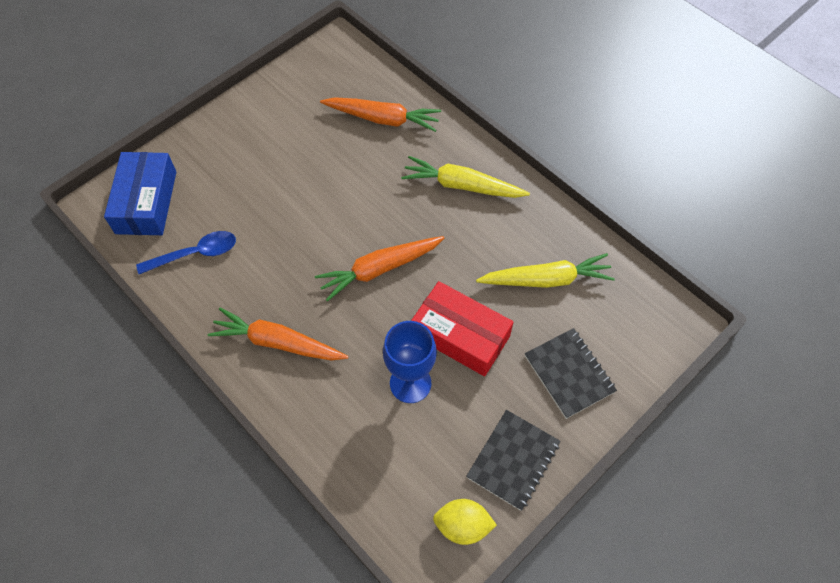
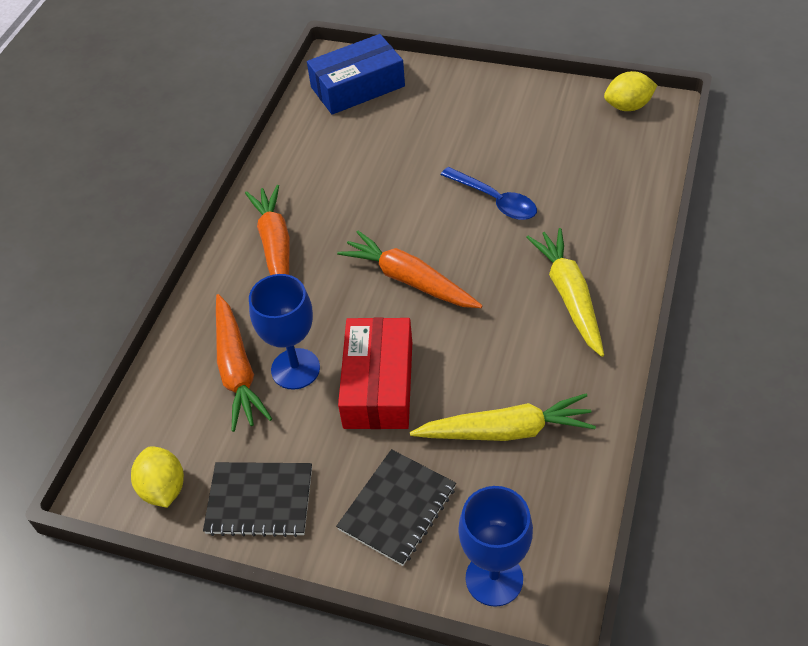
camera: 65 degrees right, 10 degrees down
blue spoon [136,231,236,274] -> blue spoon moved to [441,167,537,220]
orange carrot [320,97,441,132] -> orange carrot moved to [216,294,272,432]
yellow carrot [476,253,615,288] -> yellow carrot turned 60 degrees counterclockwise [410,394,596,441]
none -> blue goblet [459,486,533,607]
none -> yellow lemon [604,71,658,111]

